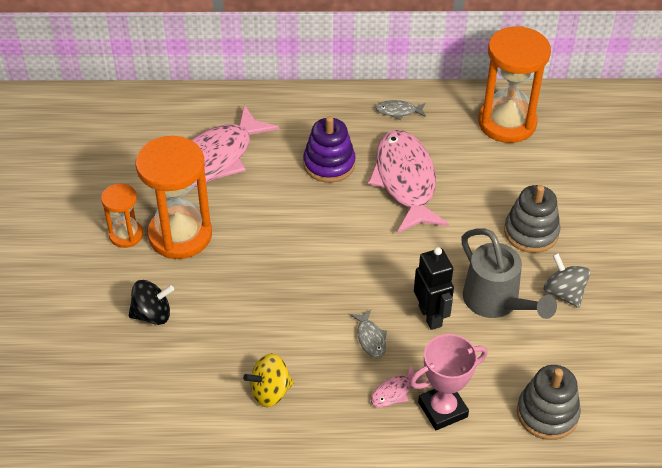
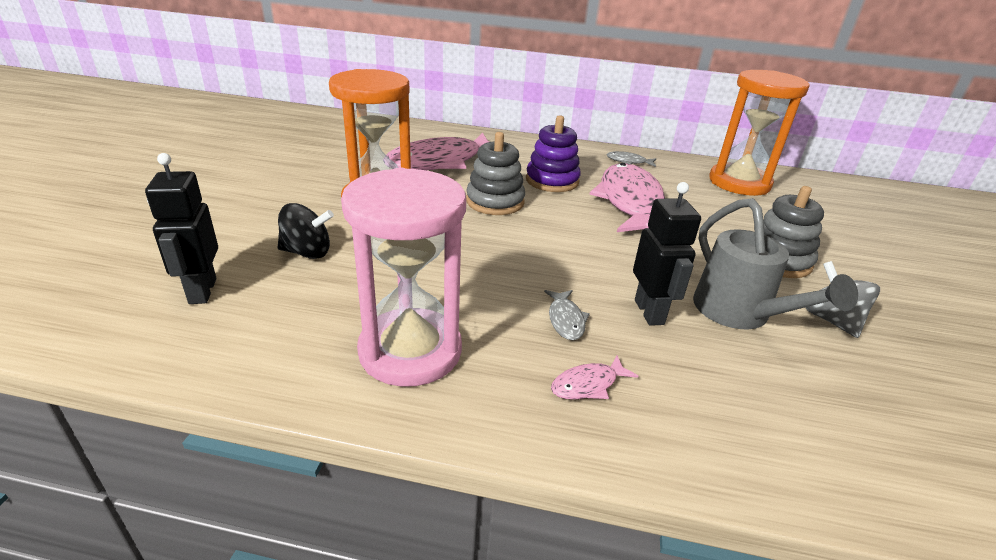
camera: 10 degrees right, 15 degrees down
orange hourglass [101,183,143,248] -> none
yellow spinning top [243,354,294,407] -> pink hourglass [341,168,466,387]
pink trophy [410,334,488,430] -> none
grey stacking toy [517,365,581,440] -> grey stacking toy moved to [466,132,525,215]
none -> black robot [145,153,218,304]

